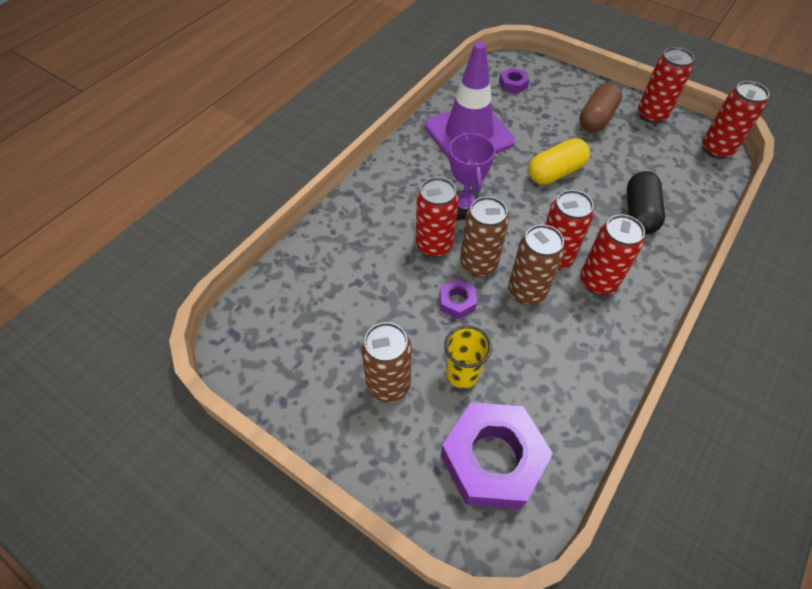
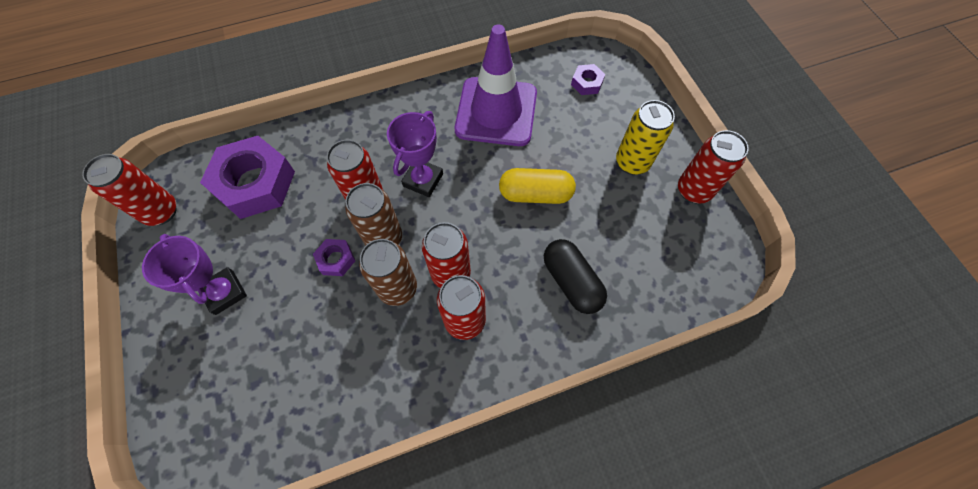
camera: 35 degrees right, 10 degrees up
brown can [361,322,412,403] -> purple trophy [142,234,247,315]
purple nut [441,402,553,509] -> purple nut moved to [200,136,295,219]
yellow cup [444,325,492,389] -> none
brown capsule [579,83,622,133] -> yellow can [616,100,675,175]
black capsule [627,171,665,234] -> black capsule turned 75 degrees counterclockwise [544,239,607,314]
red can [702,81,769,159] -> red can moved to [82,154,176,226]

